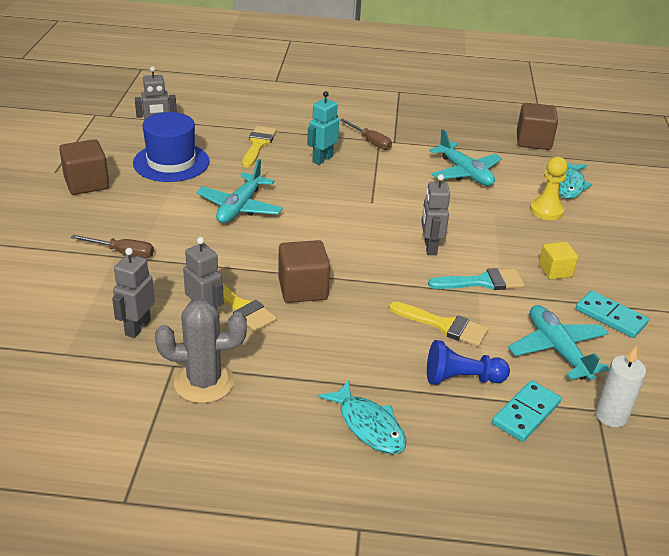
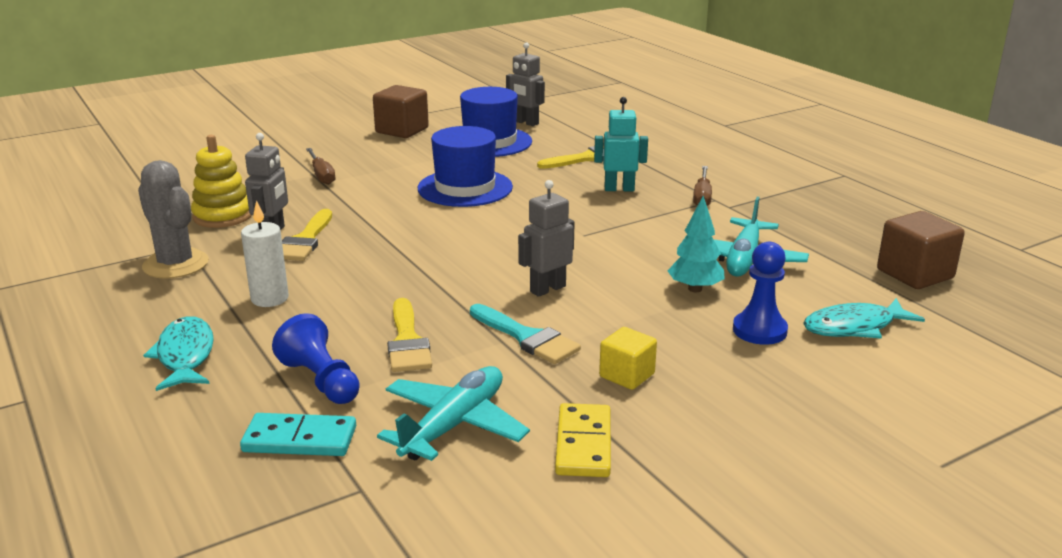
camera: 55 degrees right, 10 degrees down
grey robot [112,248,155,338] -> yellow stacking toy [191,135,252,228]
turquoise plane [196,159,283,223] -> blue hat [418,126,513,207]
brown cube [278,240,330,303] -> none
turquoise fish [318,380,406,454] -> turquoise fish turned 150 degrees clockwise [143,316,214,391]
yellow pawn [530,157,568,220] -> blue pawn [733,242,788,345]
turquoise domino [576,290,649,338] -> yellow domino [555,403,611,477]
white candle [595,346,646,428] -> white candle moved to [241,200,289,307]
none -> turquoise tree [668,196,725,292]

